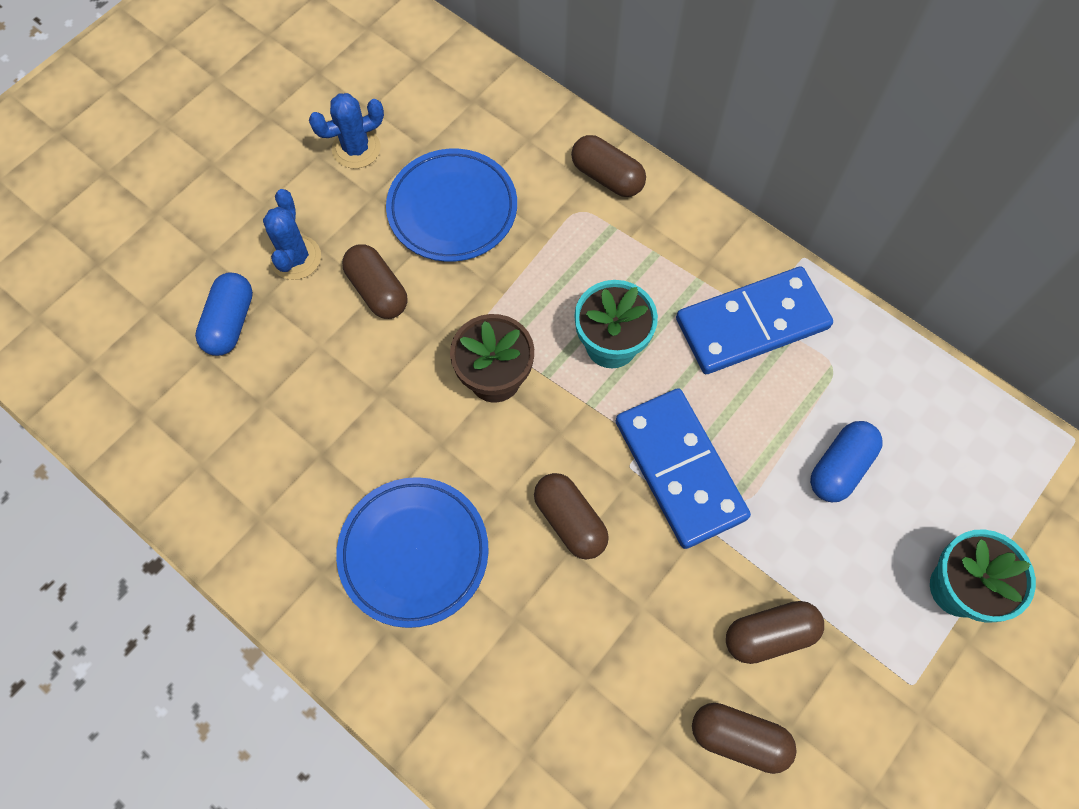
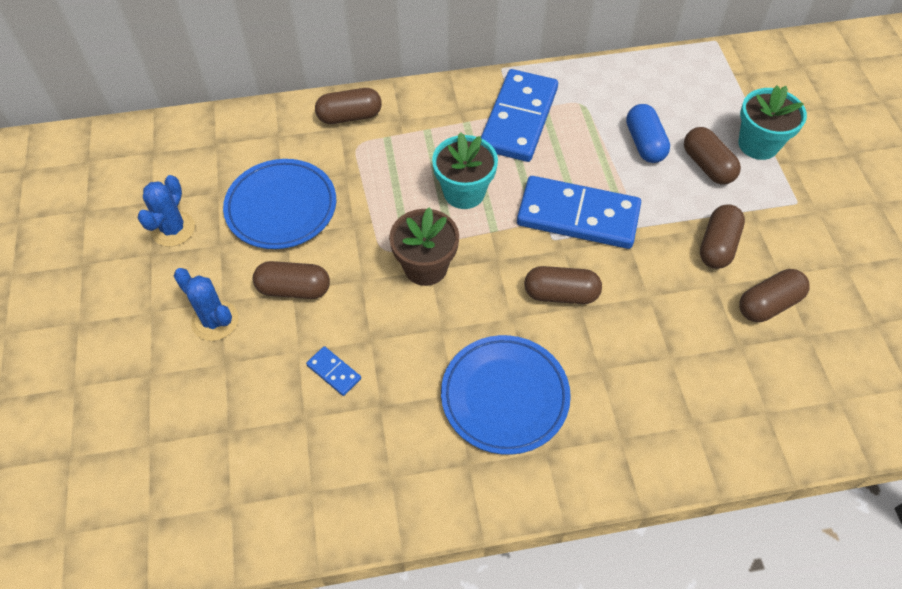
camera: 50 degrees left, 10 degrees down
blue capsule [195,272,253,356] -> none
none -> blue domino [306,346,361,396]
none -> brown capsule [684,127,741,185]

